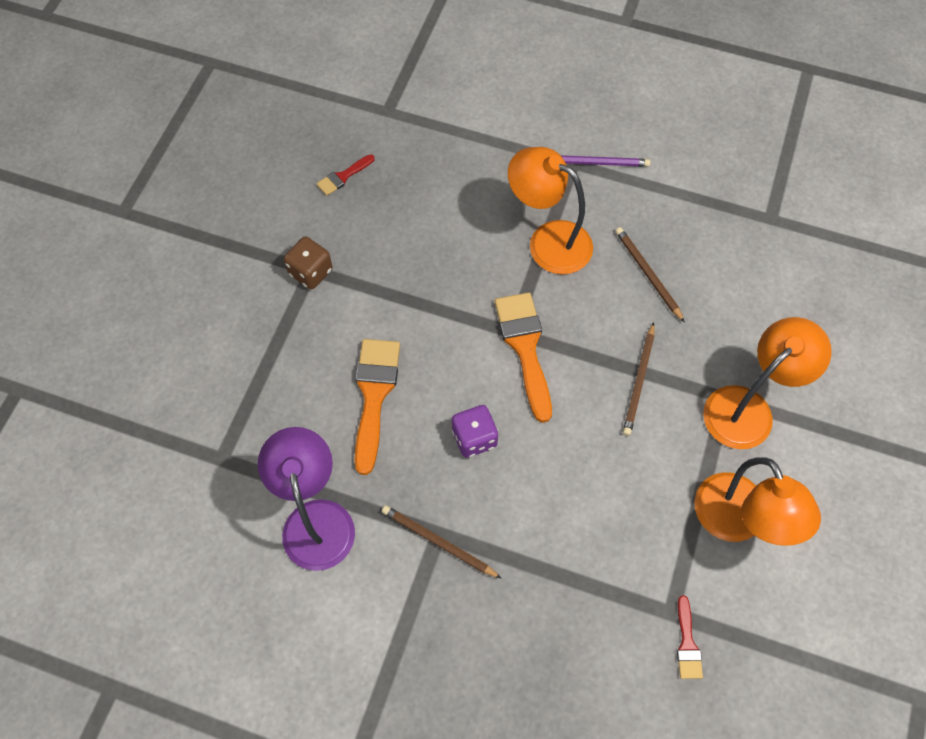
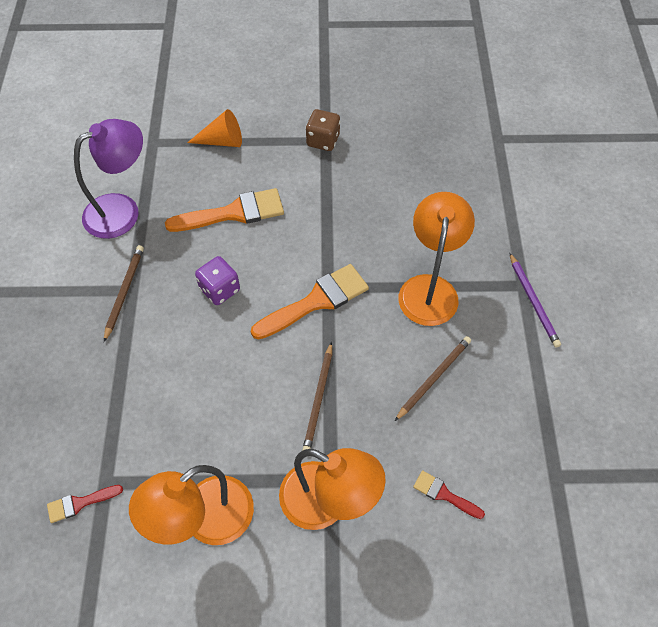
camera: 70 degrees right, 5 degrees down
red brush [316,154,375,196] -> red brush moved to [413,470,485,519]
brown pencil [623,322,654,436] -> brown pencil turned 75 degrees counterclockwise [302,342,332,451]
none -> orange cone [187,109,242,147]

